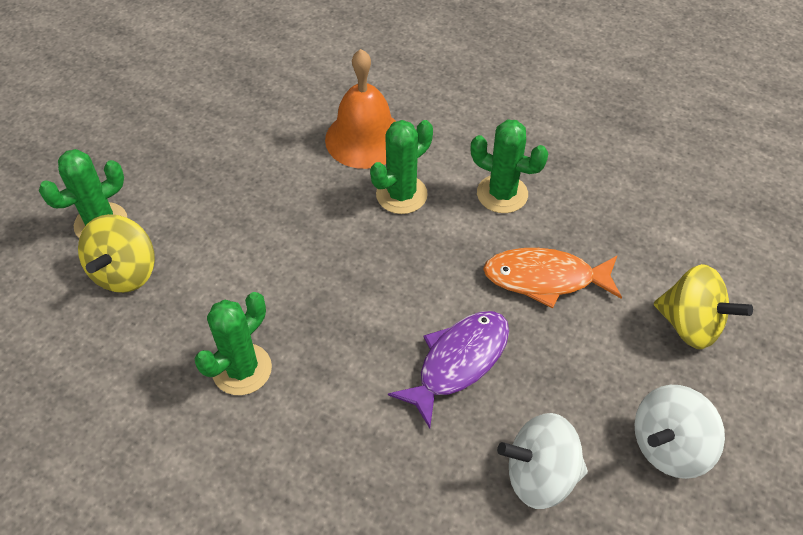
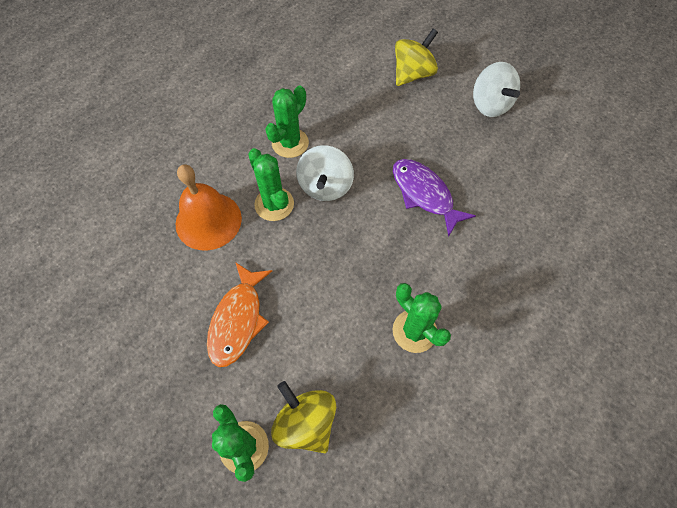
camera: 80 degrees left, 10 degrees up
yellow spinning top [78,214,155,293] -> yellow spinning top turned 150 degrees counterclockwise [271,381,336,453]
orange fish [483,248,622,309] -> orange fish moved to [207,262,272,367]
white spinning top [497,413,588,509] -> white spinning top moved to [296,145,354,201]

